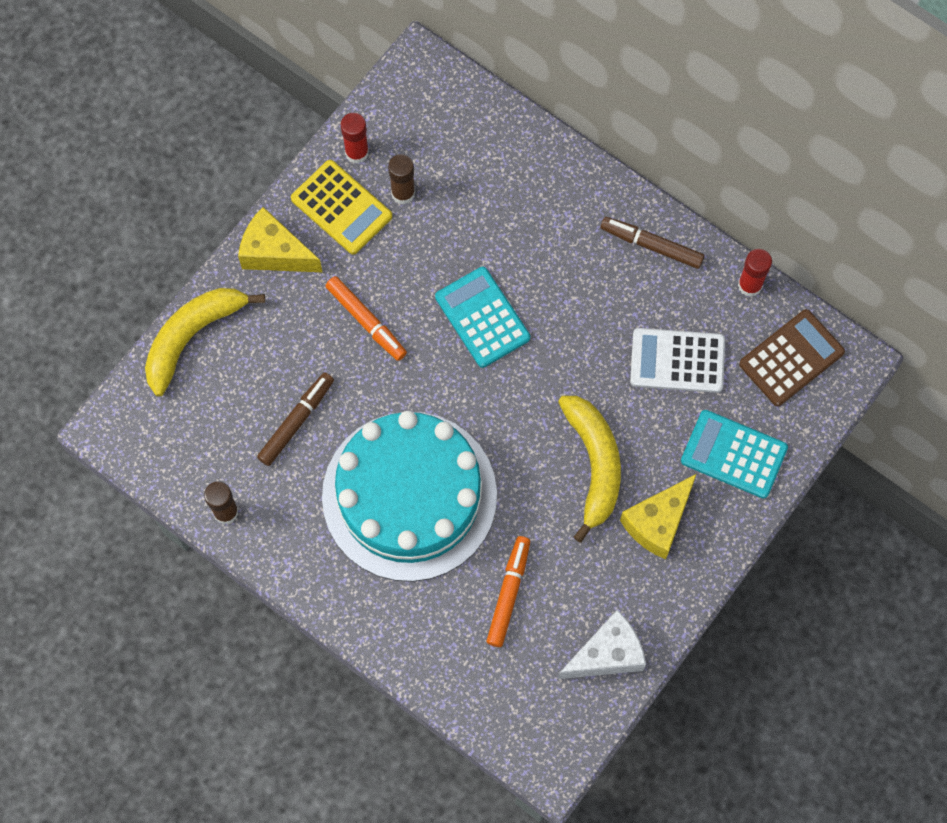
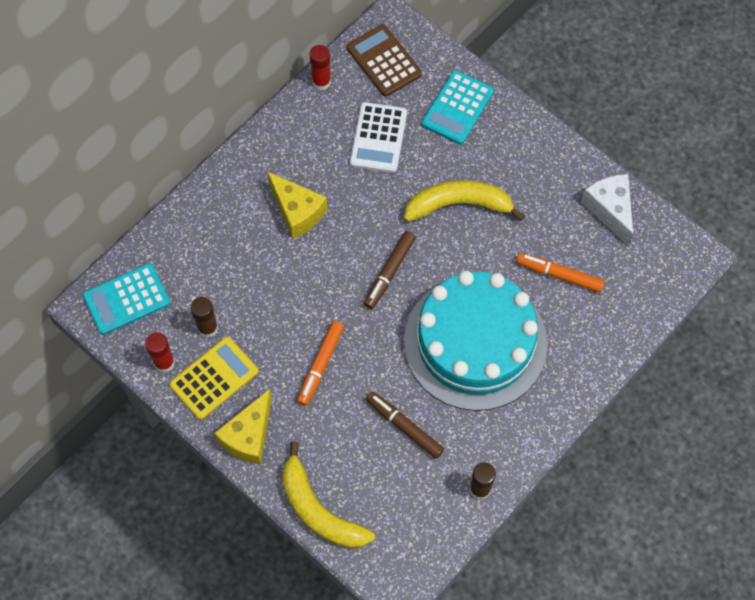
camera: 85 degrees left, 5 degrees down
orange marker [325,276,407,361] -> orange marker turned 150 degrees clockwise [297,321,344,406]
turquoise calculator [435,267,530,368] -> turquoise calculator moved to [83,263,170,335]
brown marker [601,217,704,269] -> brown marker moved to [364,231,416,309]
yellow cheese [620,474,697,559] -> yellow cheese moved to [267,171,328,239]

